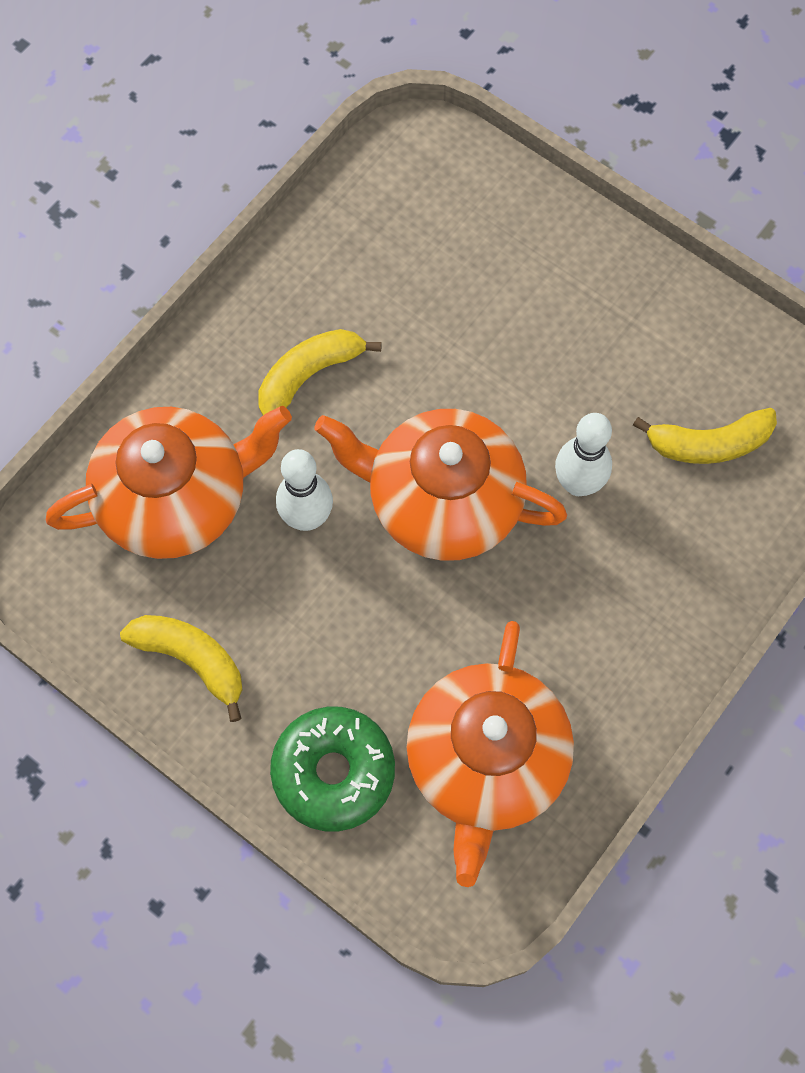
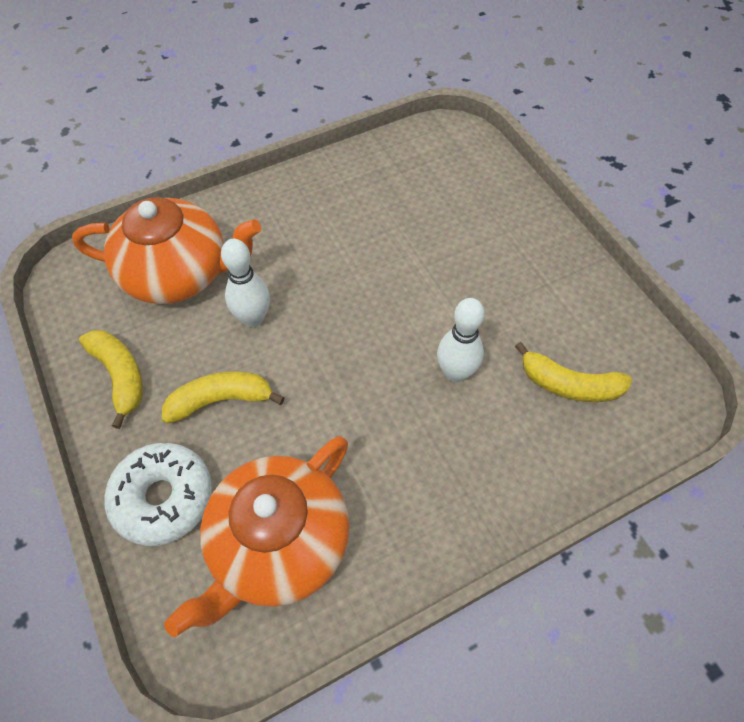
camera: 25 degrees right, 10 degrees down
yellow banana [258,329,382,415] -> yellow banana moved to [162,371,284,424]
green donut [270,707,395,831] -> white donut [104,443,212,546]
orange teapot [314,409,567,561] -> none

